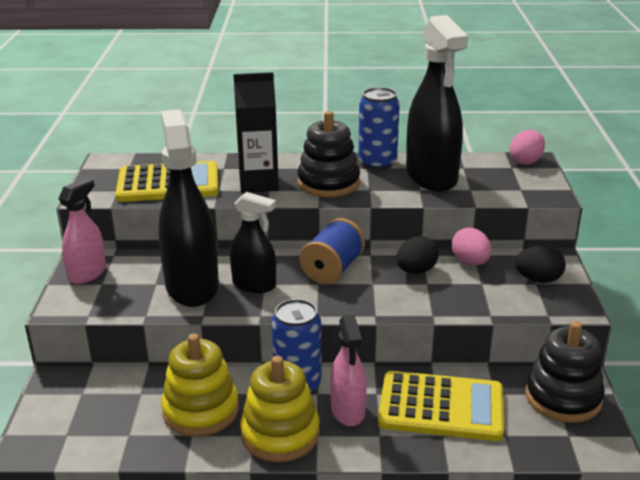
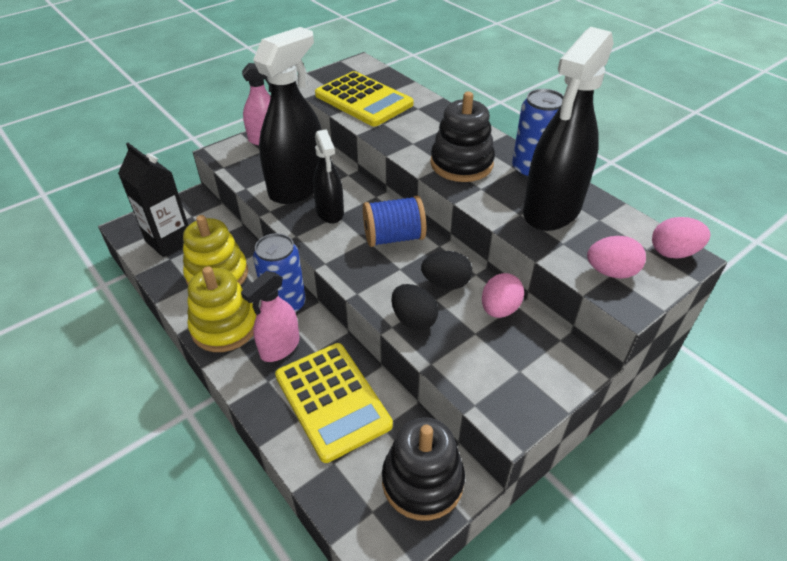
camera: 50 degrees right, 15 degrees up
black carton [233,72,279,193] -> black carton moved to [118,143,189,257]
black egg [515,245,566,283] -> black egg moved to [392,284,438,331]
none -> pink egg [587,236,646,279]

